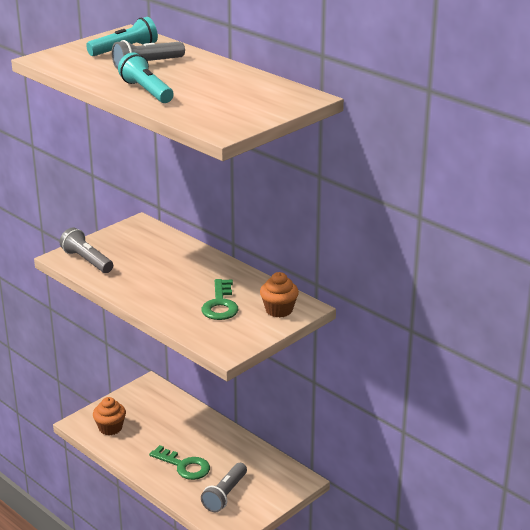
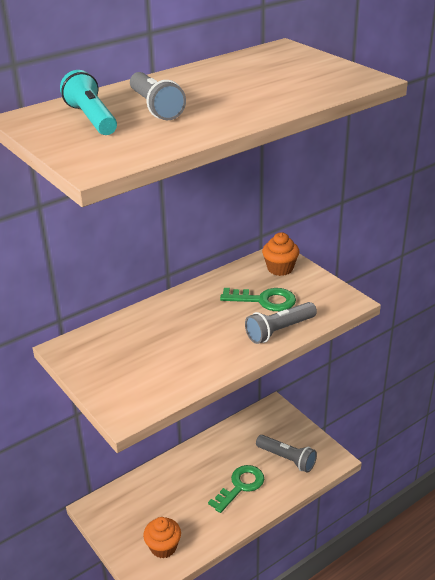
camera: 80 degrees left, 5 degrees up
grey flashlight [59,228,113,273] -> grey flashlight moved to [245,302,317,344]
turquoise flashlight [118,52,174,103] -> none

